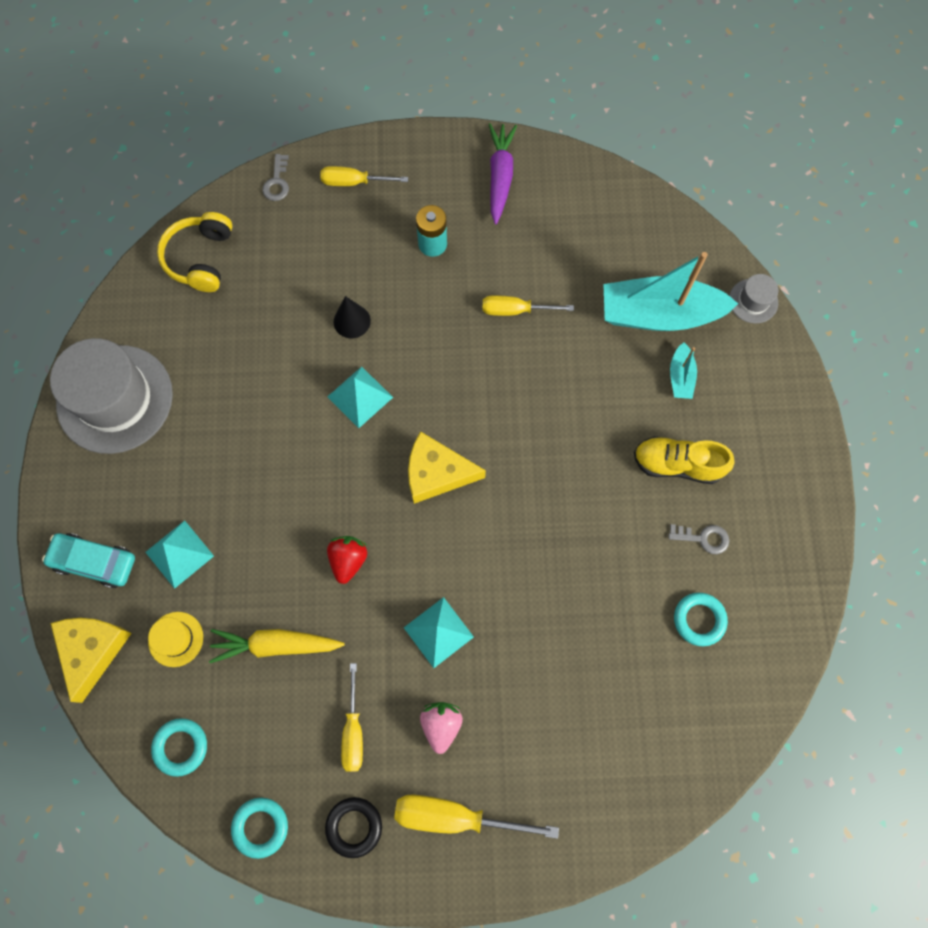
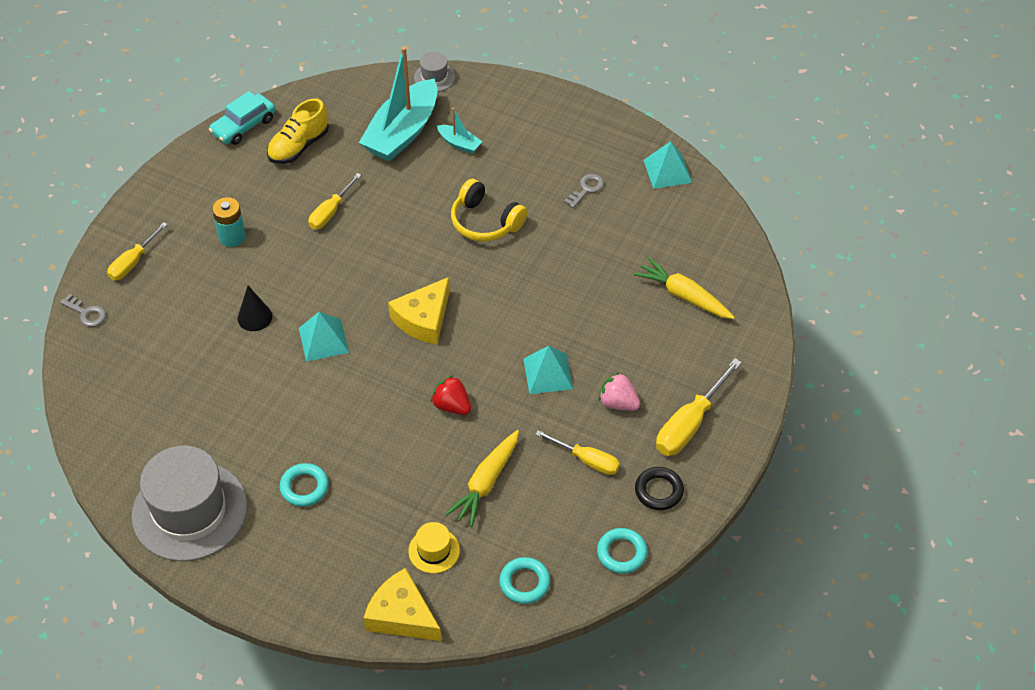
camera: 60 degrees left, 20 degrees down
turquoise car [42,533,135,588] -> turquoise car moved to [209,91,275,145]
turquoise pyramid [145,520,214,589] -> turquoise pyramid moved to [643,141,692,189]
yellow headphones [157,212,232,292] -> yellow headphones moved to [451,179,527,241]
purple carrot [489,123,517,224] -> none
yellow shoe [634,436,735,484] -> yellow shoe moved to [267,99,329,164]
turquoise ring [674,593,728,646] -> turquoise ring moved to [280,463,329,507]
none -> yellow carrot [634,257,735,319]

